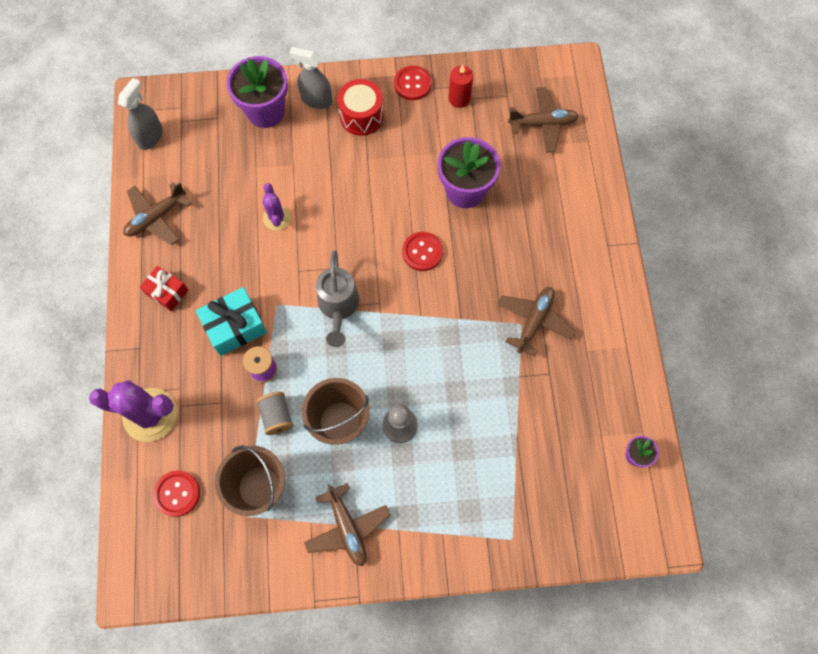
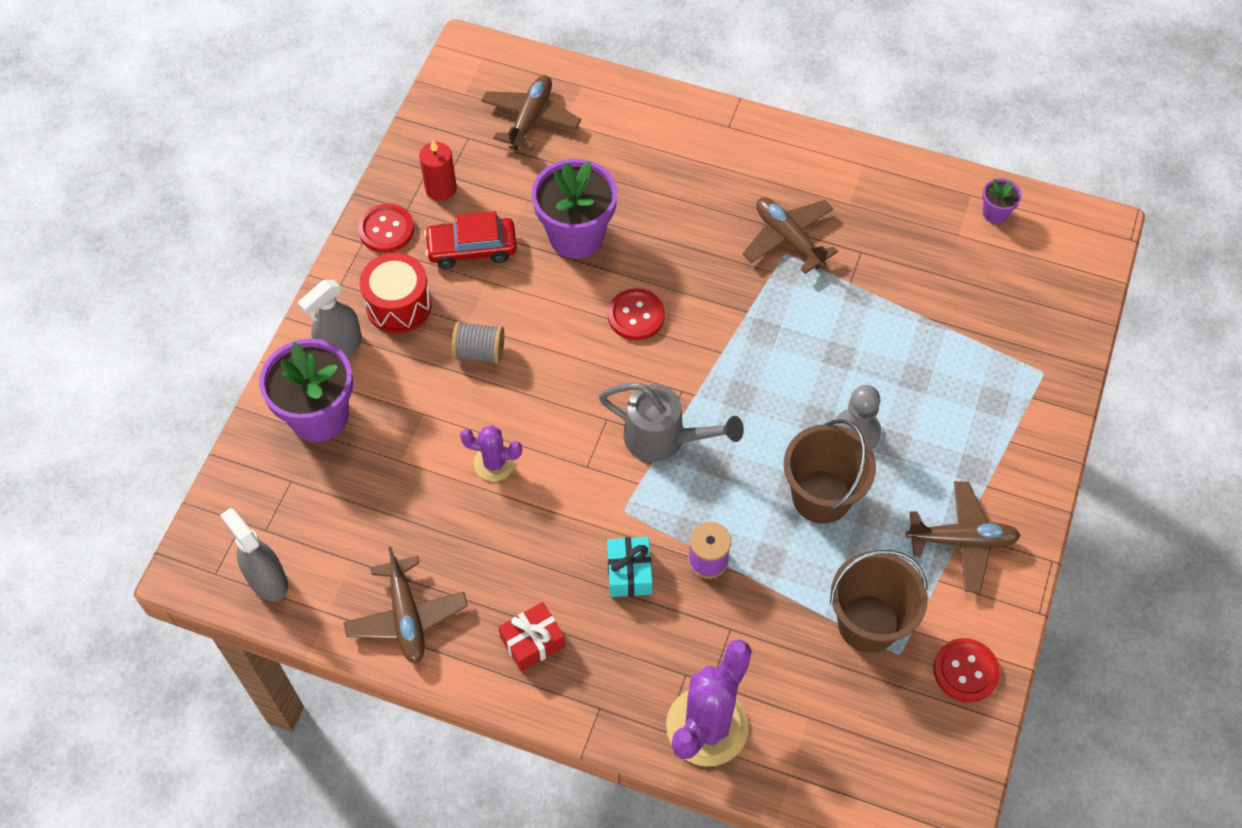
camera: 65 degrees left, 10 degrees down
red button [153,471,200,517] -> red button moved to [933,638,1000,702]
turquoise gift [196,287,267,356] -> turquoise gift [607,537,653,597], size x0.66
grey spool [256,392,293,435] -> grey spool moved to [452,322,504,364]
none -> red car [424,211,517,269]

